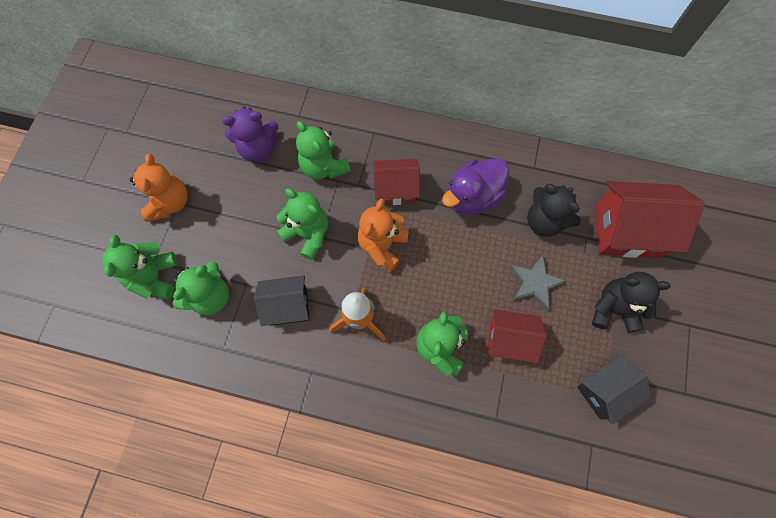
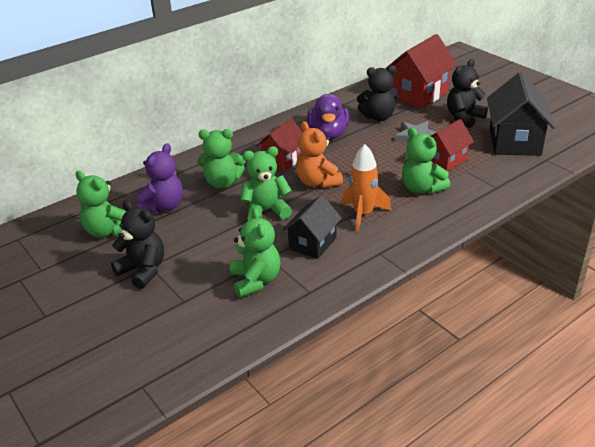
camera: 50 degrees left, 35 degrees down
green teddy bear [102,235,178,299] -> green teddy bear moved to [76,171,126,237]
orange teddy bear [130,153,187,222] -> black teddy bear [111,201,164,289]
black house [577,356,651,425] -> black house [487,72,555,156], size x1.61

